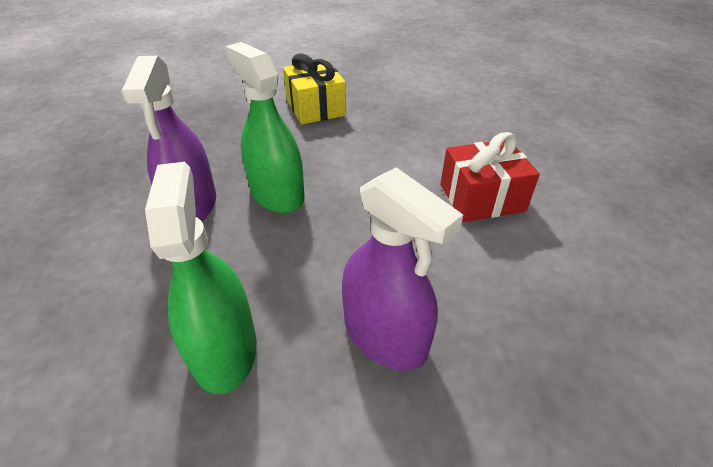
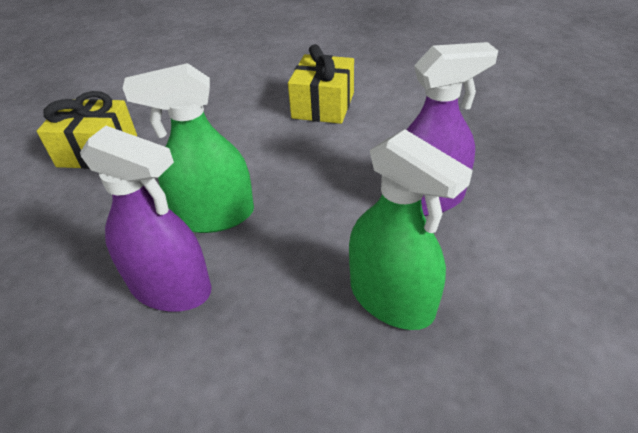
camera: 60 degrees left, 0 degrees up
green spray bottle [145,162,257,394] -> green spray bottle turned 150 degrees counterclockwise [349,129,473,330]
red gift [440,132,540,222] -> yellow gift [288,44,354,124]

